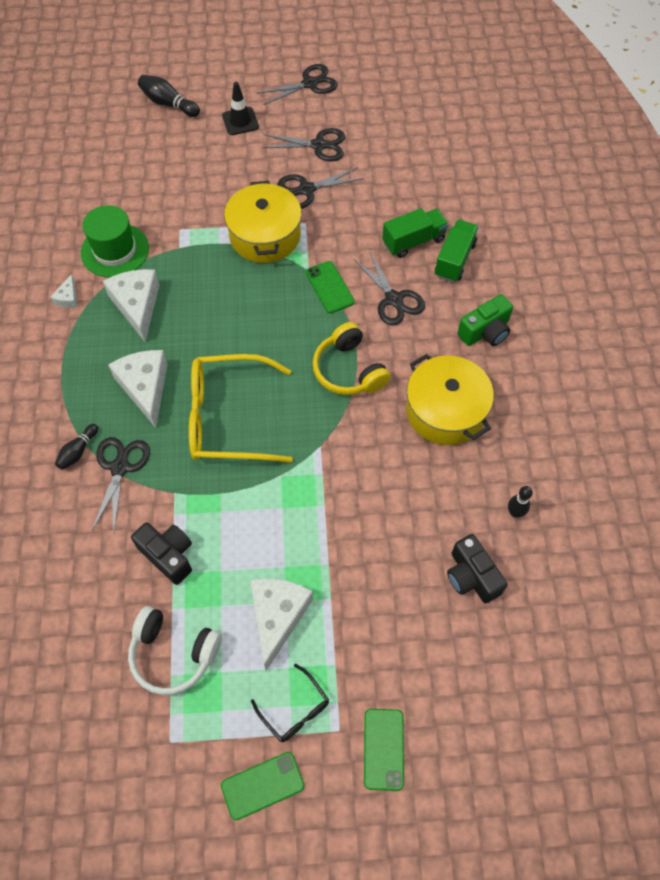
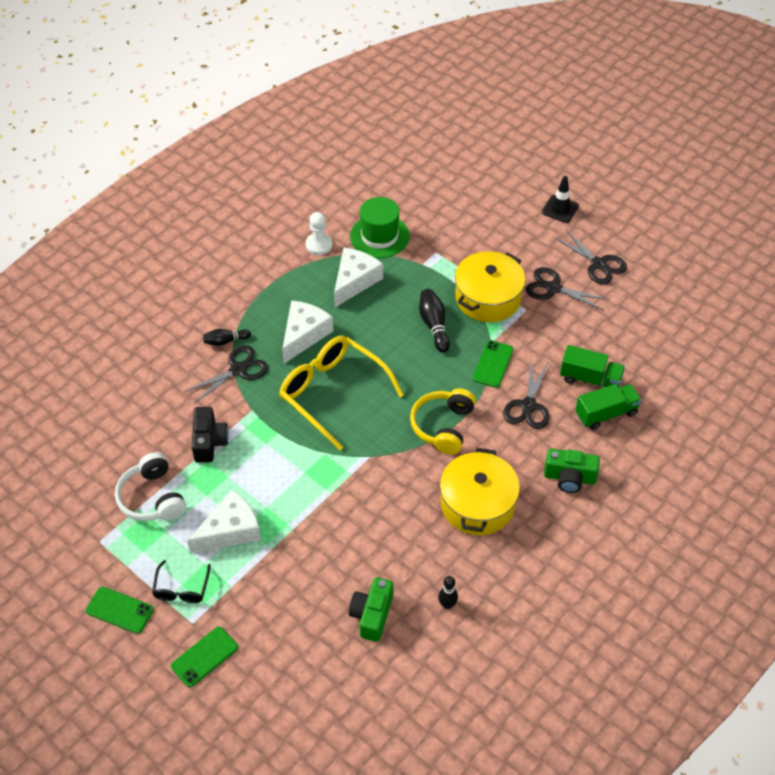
camera: 45 degrees right, 10 degrees down
white cheese [50,274,77,308] -> white pawn [306,212,333,255]
black bowling pin [138,75,200,117] -> black bowling pin moved to [419,289,450,353]
black scissors [257,64,338,105] -> none
black camera [447,534,508,603] -> green camera [349,577,393,642]

